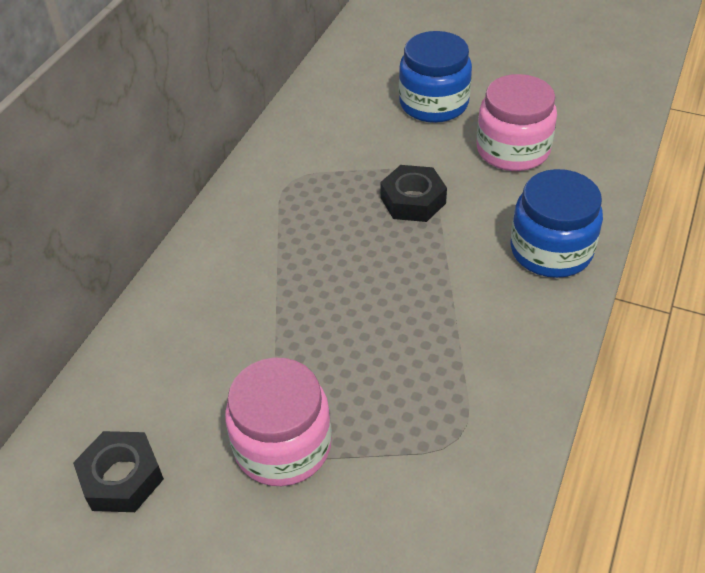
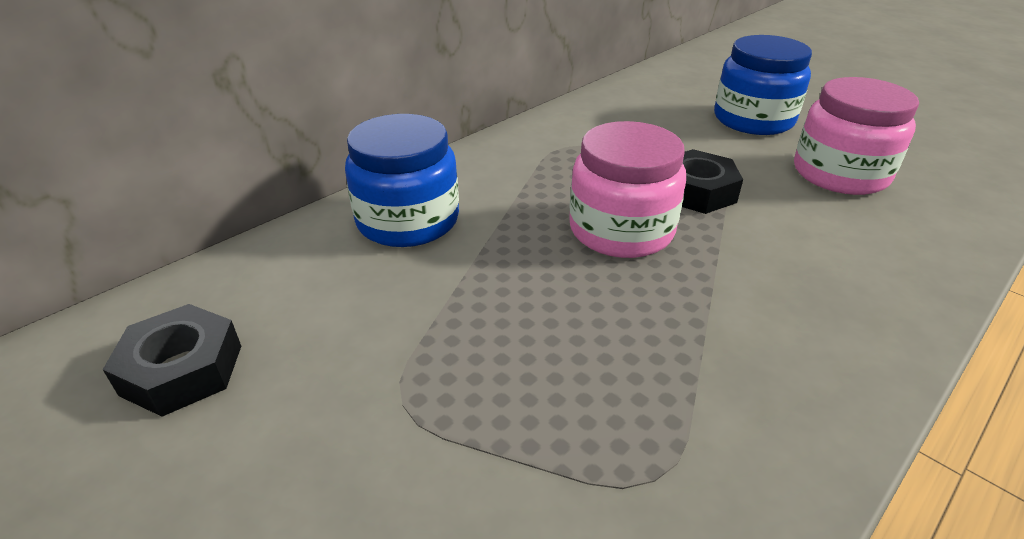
camera: 20 degrees right, 10 degrees down
pink jar [225,358,332,486] -> pink jar moved to [569,121,686,258]
blue jar [510,169,603,278] -> blue jar moved to [345,114,459,247]

